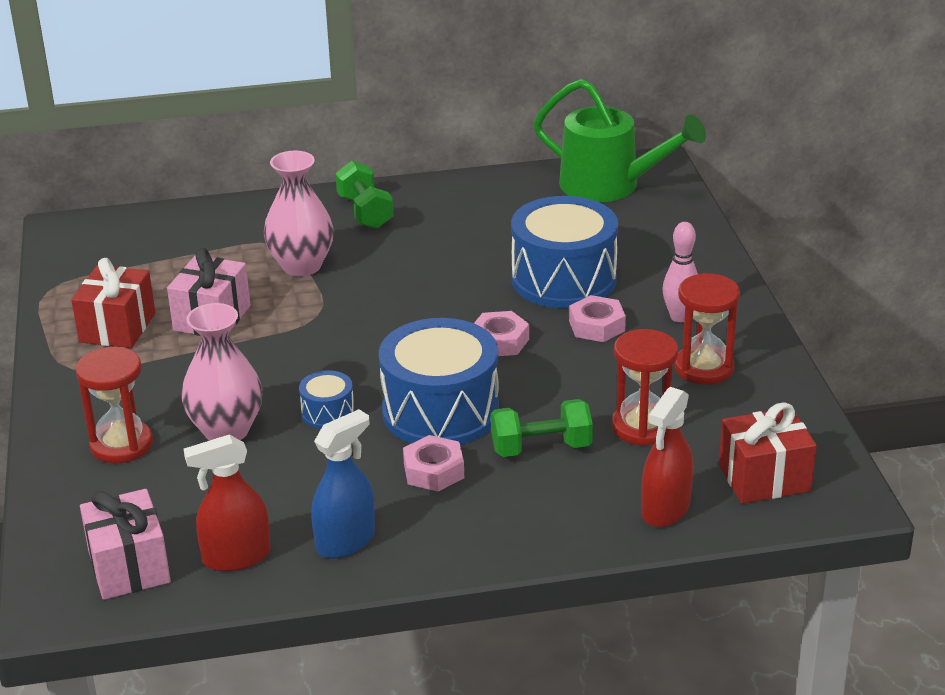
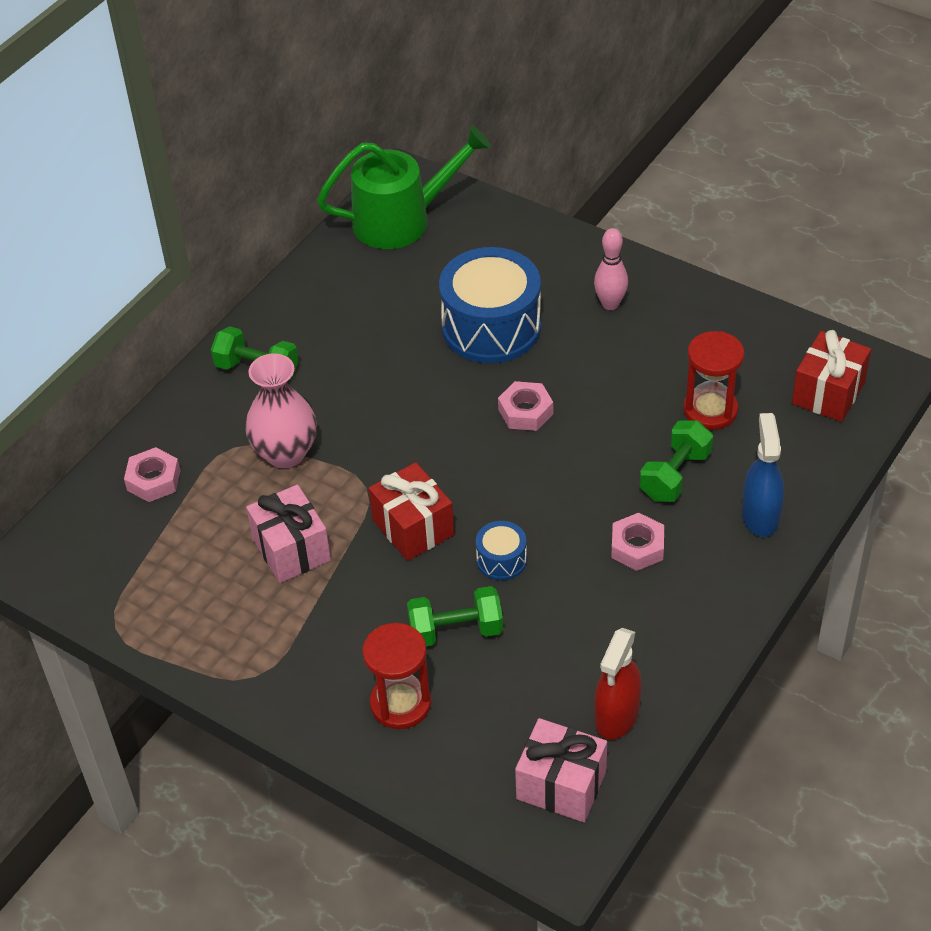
camera: 45 degrees left, 15 degrees up
red gift [71,258,155,348] -> red gift moved to [369,462,454,561]
pink vase [181,303,262,441] -> green dumbbell [407,586,503,646]
blue spray bottle [311,409,375,558] -> blue spray bottle moved to [742,413,784,537]
blue drum [379,318,499,445] -> none
pink nut [569,295,626,342] -> pink nut moved to [124,447,180,502]
red spray bottle [641,387,693,527] -> none
red hourglass [674,273,740,385] -> none

